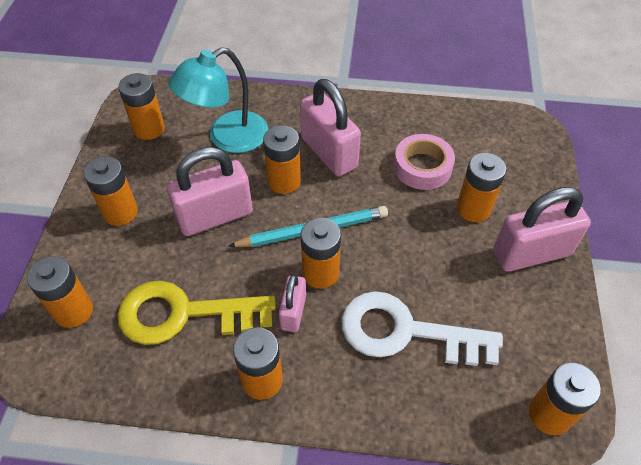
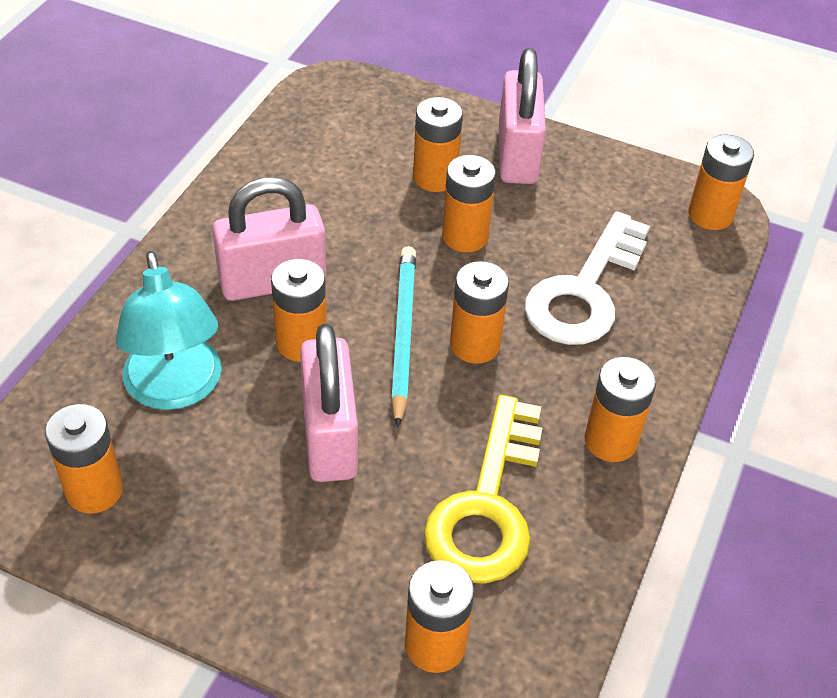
camera: 75 degrees left, 5 degrees down
orange battery [84,156,138,226] -> orange battery moved to [442,155,496,253]
pink padlock [279,274,306,332] -> none
pink tape [394,134,455,190] -> none

